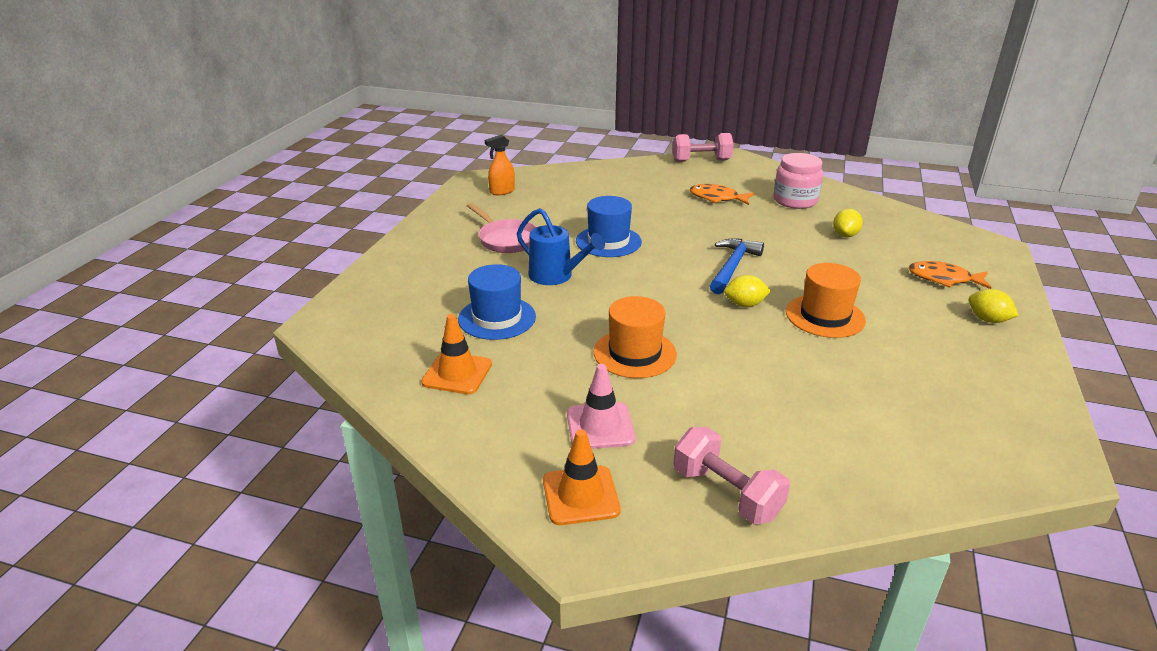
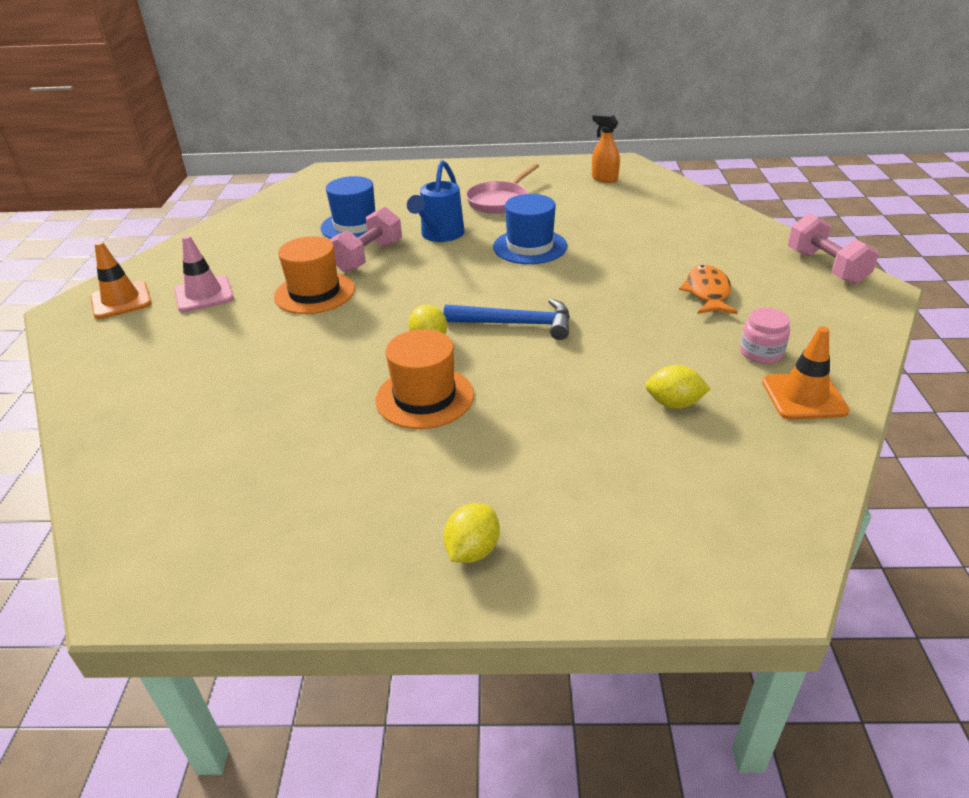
camera: 75 degrees right, 5 degrees up
orange traffic cone [421,314,492,394] -> orange traffic cone moved to [762,327,850,420]
pink dumbbell [673,427,790,524] -> pink dumbbell moved to [329,207,402,273]
pink jar [773,153,823,209] -> pink jar [740,308,790,364], size x0.62
orange fish [908,261,992,289] -> none

